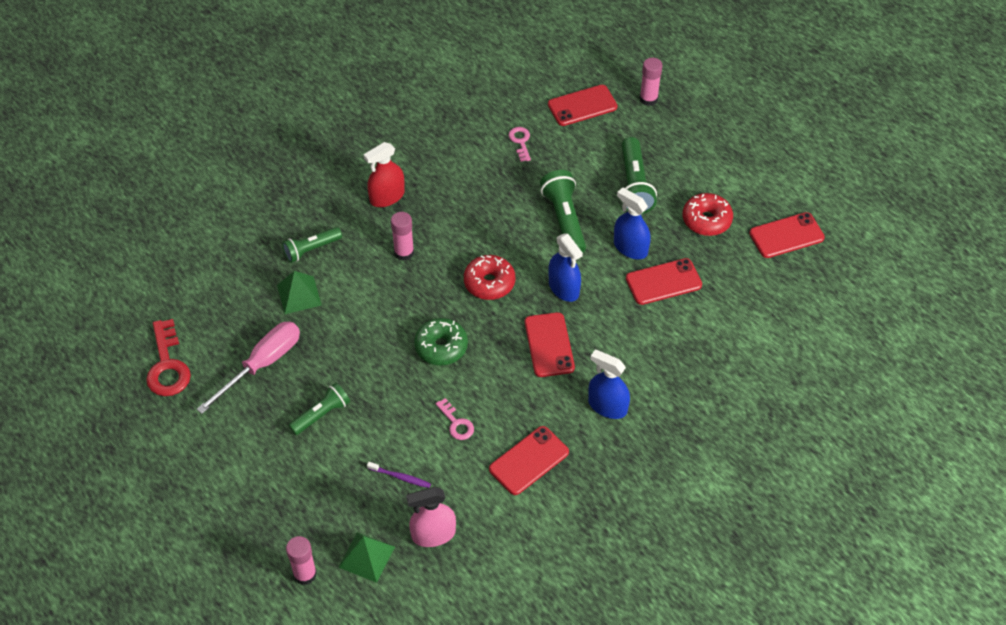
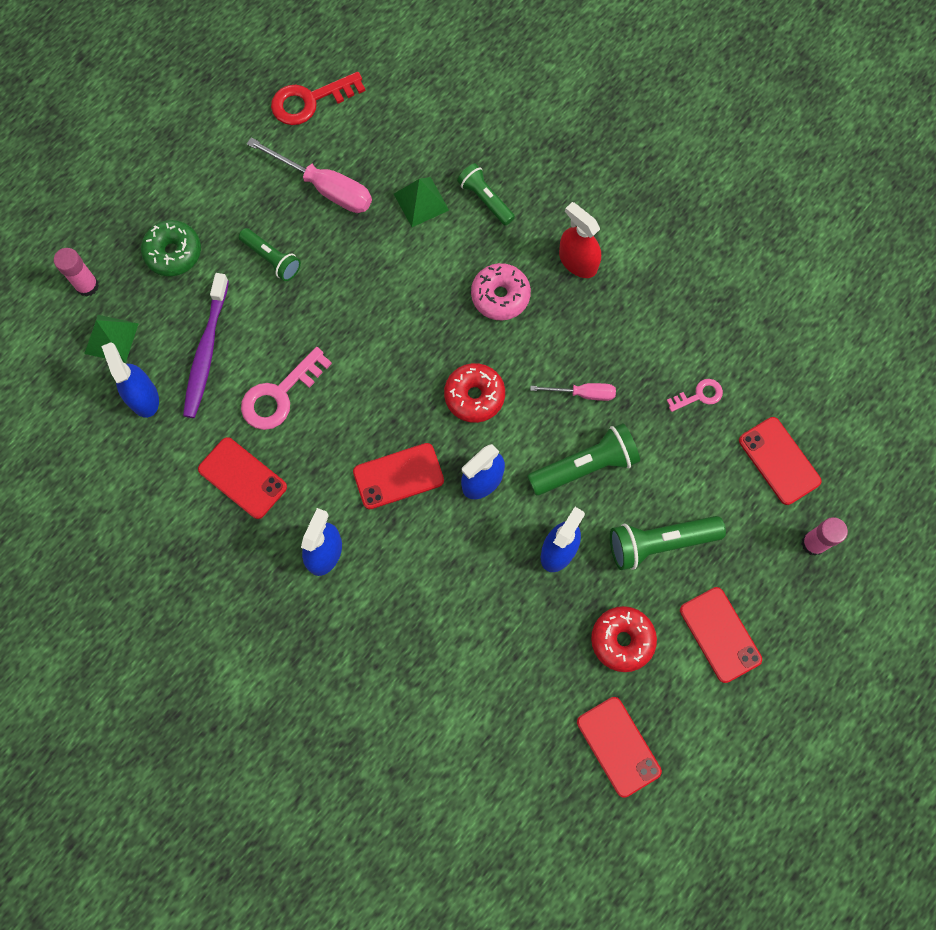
camera: 80 degrees right, 20 degrees up
purple toothbrush [367,462,431,488] -> purple toothbrush [183,273,229,418], size x2.11
pink glue stick [391,212,414,261] -> pink donut [471,263,531,320]
pink spray bottle [406,487,456,547] -> blue spray bottle [101,342,159,418]
green donut [414,318,468,365] -> green donut moved to [141,220,201,276]
pink key [435,398,474,440] -> pink key [241,347,332,430], size x1.80
red phone [626,258,702,305] -> red phone moved to [680,587,762,683]
none -> pink screwdriver [530,383,616,401]

